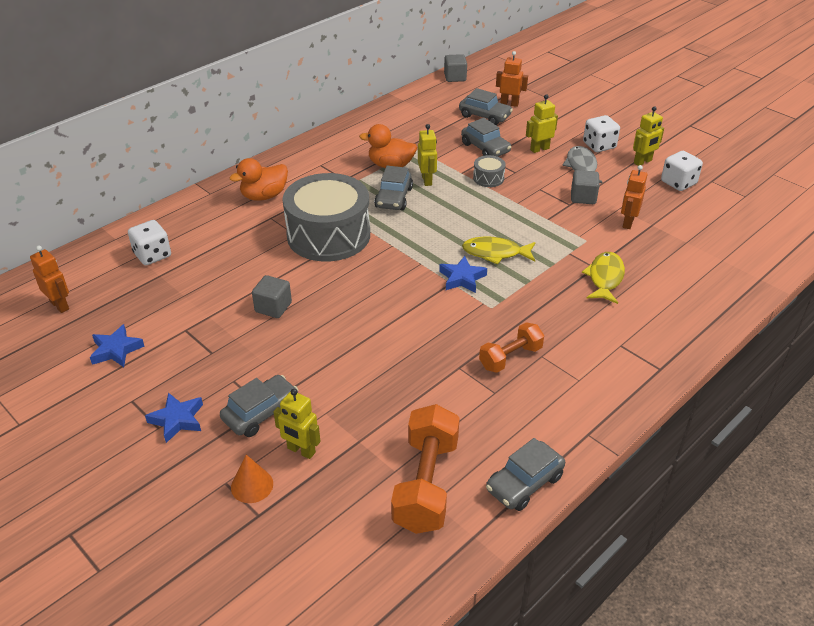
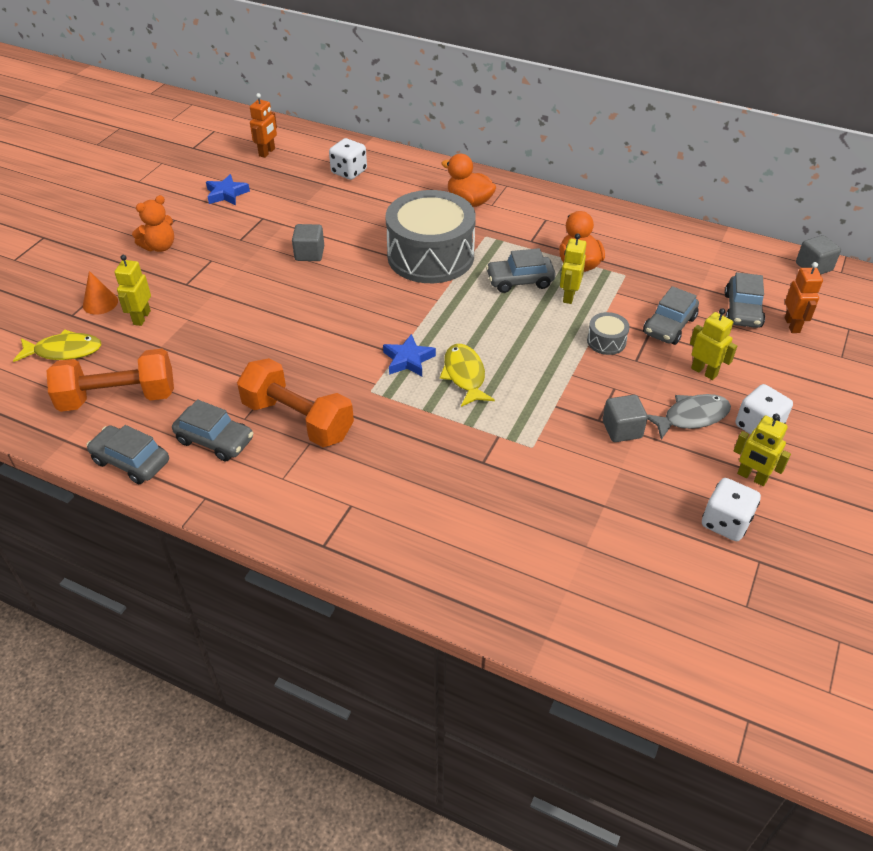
camera: 70 degrees right, 5 degrees up
blue star [145,393,203,443] -> orange teddy bear [132,195,174,252]
grey car [220,375,299,437] -> grey car moved to [172,399,253,461]
yellow robot [418,124,437,186] -> yellow robot turned 135 degrees clockwise [560,233,587,304]
orange dumbbell [479,322,544,373] -> orange dumbbell [237,358,354,447], size x1.64
yellow fish [582,252,625,304] -> yellow fish moved to [13,330,102,362]
orange robot [621,165,647,229] -> none

